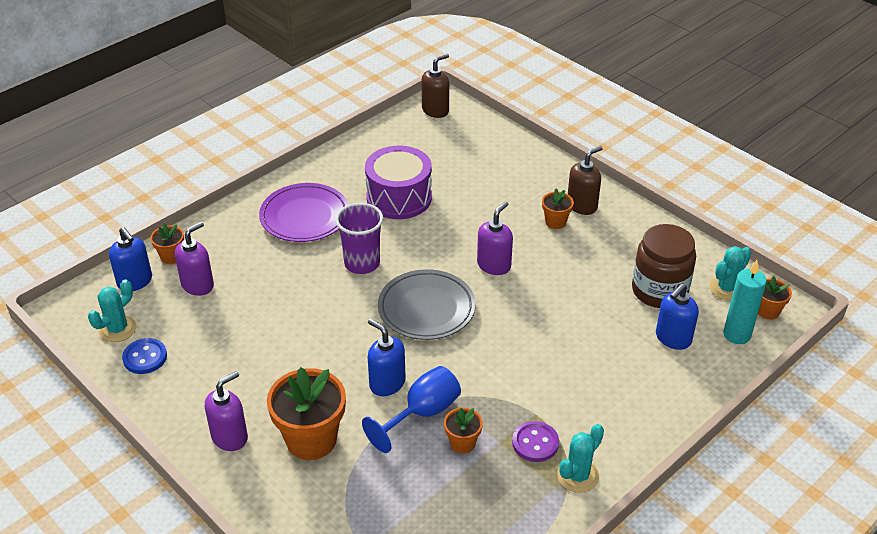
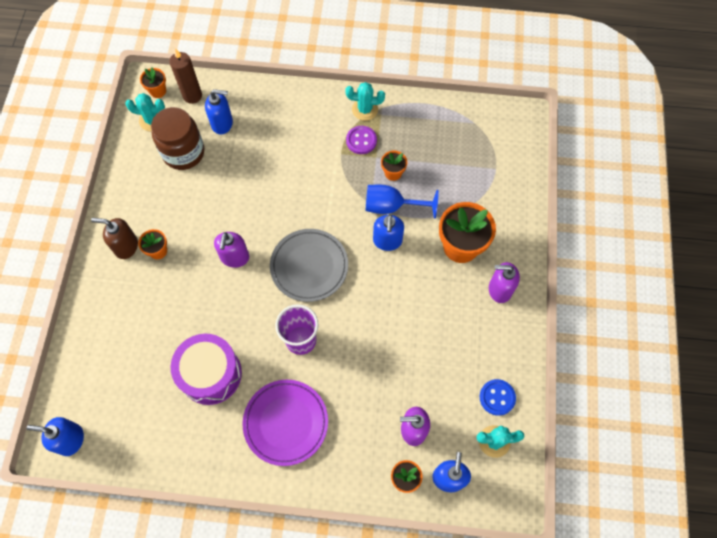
camera: 130 degrees left, 25 degrees up
brown soap dispenser [421,53,449,118] -> blue soap dispenser [26,417,84,456]
purple soap dispenser [477,201,513,275] -> purple soap dispenser turned 75 degrees counterclockwise [214,232,249,268]
turquoise candle [723,260,767,344] -> brown candle [169,48,202,104]

